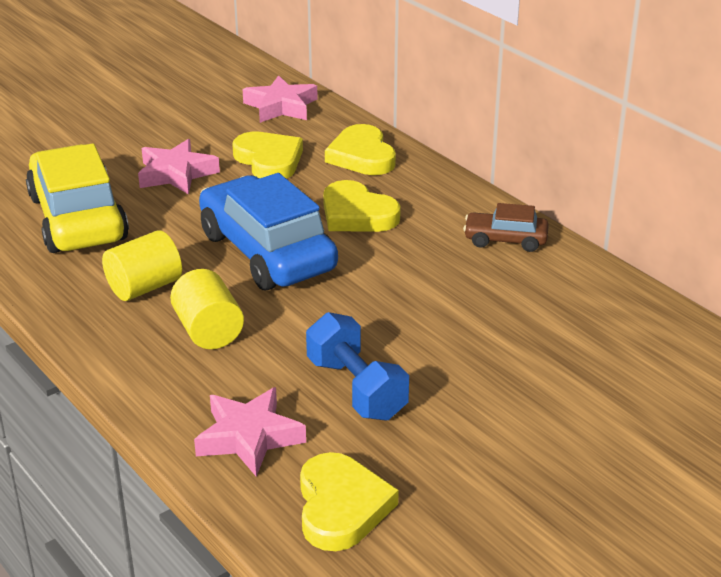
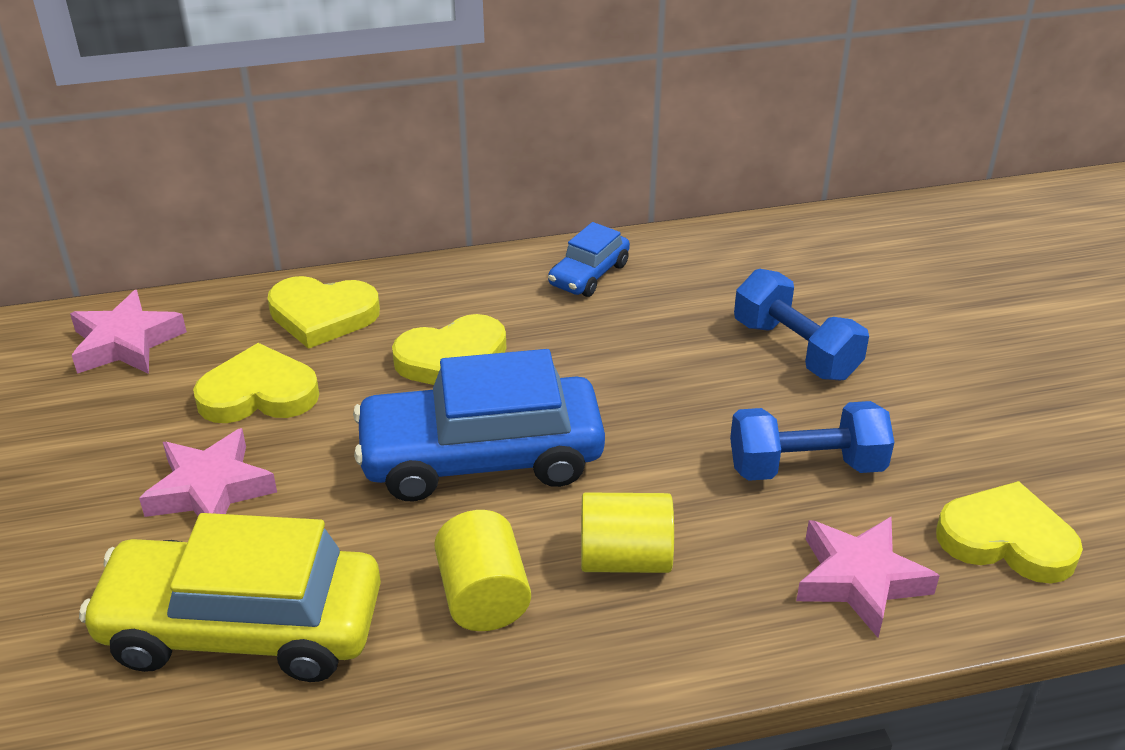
camera: 65 degrees left, 5 degrees up
brown car [463,203,549,252] -> blue car [548,222,630,297]
none -> blue dumbbell [734,269,869,381]

